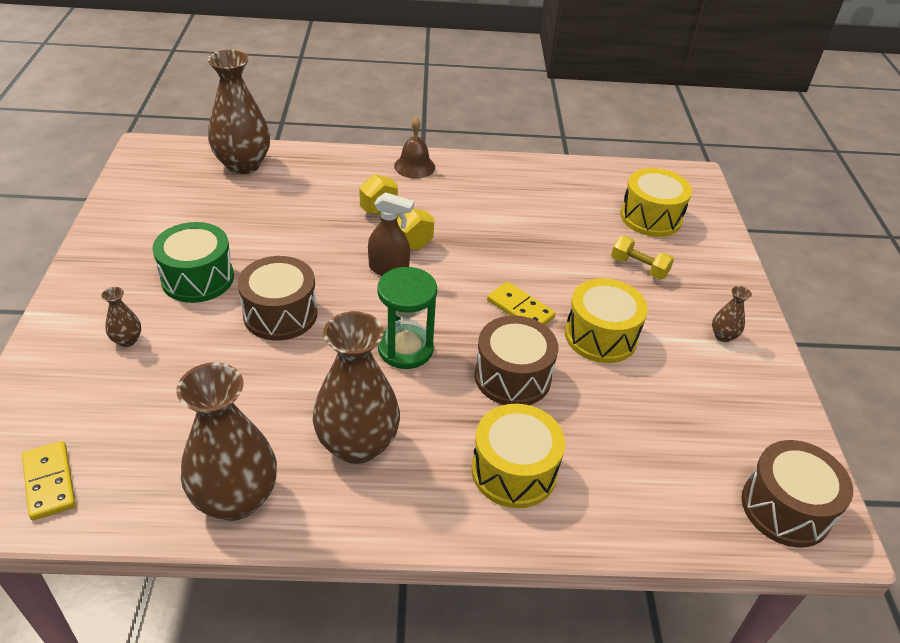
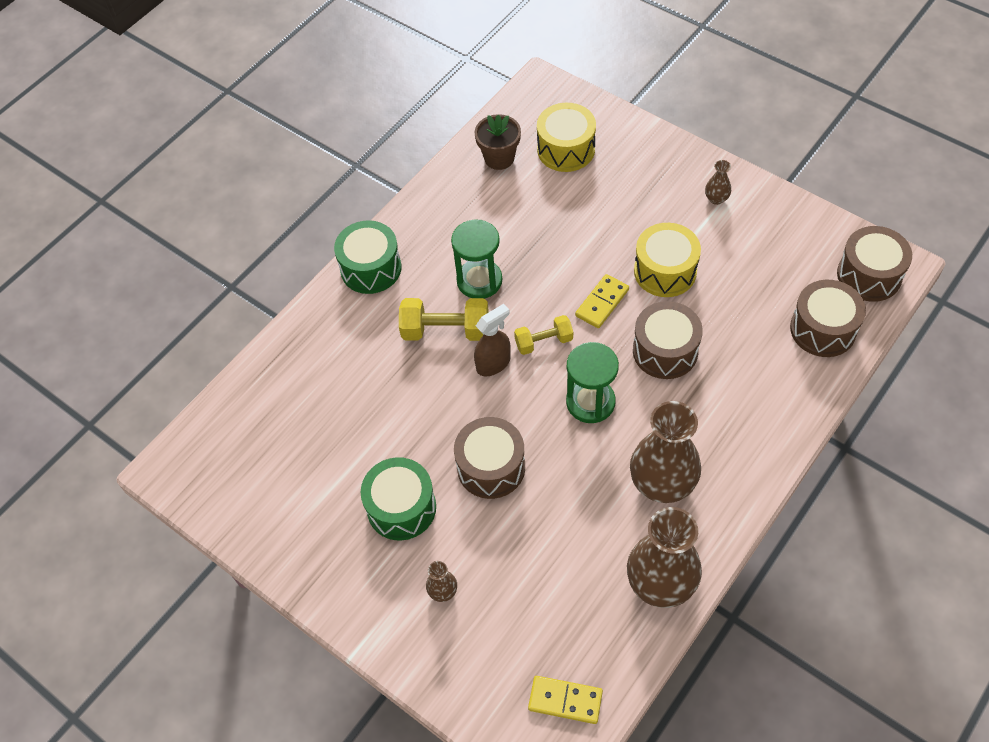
camera: 45 degrees left, 15 degrees up
brown vase [207,50,270,174] -> none
brown bell [394,117,435,179] -> green drum [334,220,402,294]
yellow drum [471,404,565,508] -> none
yellow domino [487,282,556,325] -> yellow domino turned 45 degrees counterclockwise [575,274,629,328]
yellow dumbbell [611,236,674,280] -> yellow dumbbell moved to [514,315,573,355]
none -> green hourglass [451,219,502,299]
none -> brown flower pot [475,114,521,170]
none -> brown drum [790,280,866,357]

